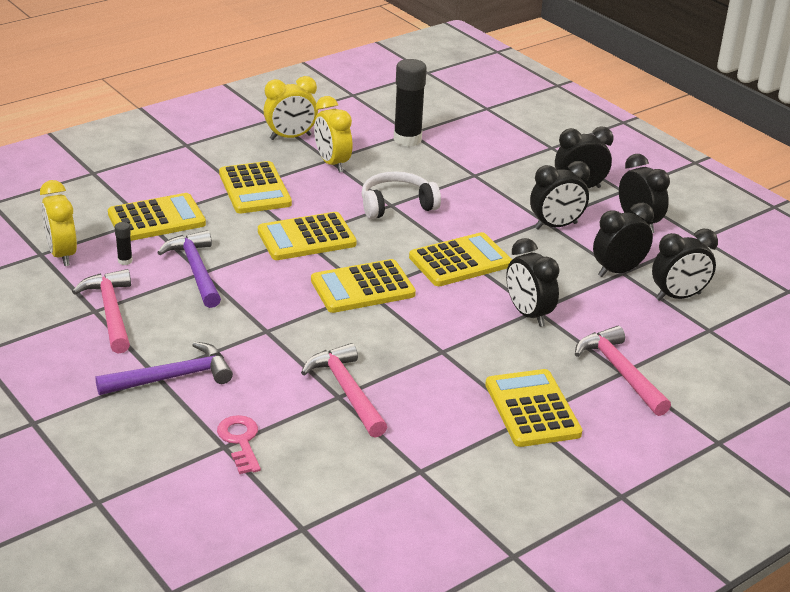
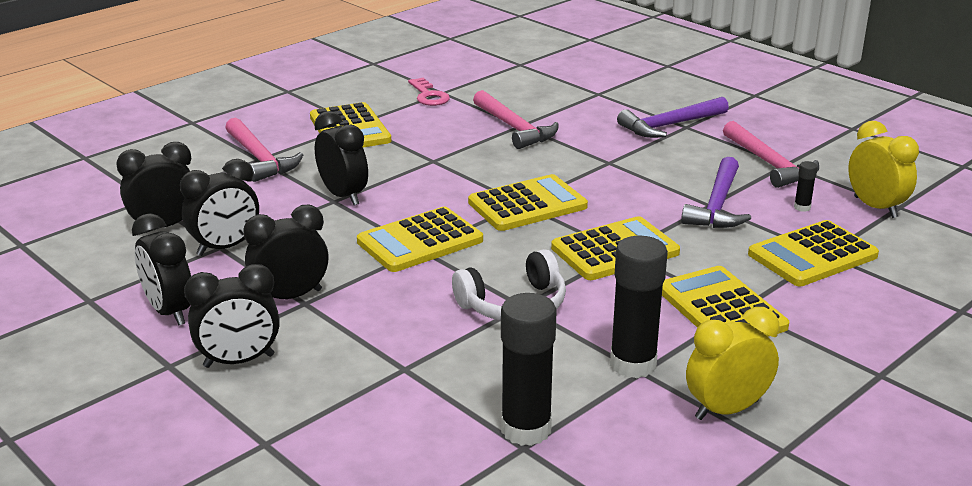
camera: 175 degrees right, 5 degrees down
purple hammer [157,230,221,308] -> purple hammer turned 45 degrees clockwise [681,157,751,228]
pink key [217,415,261,474] -> pink key moved to [408,78,450,106]
yellow clock [314,96,352,172] -> black glue stick [610,236,668,378]

